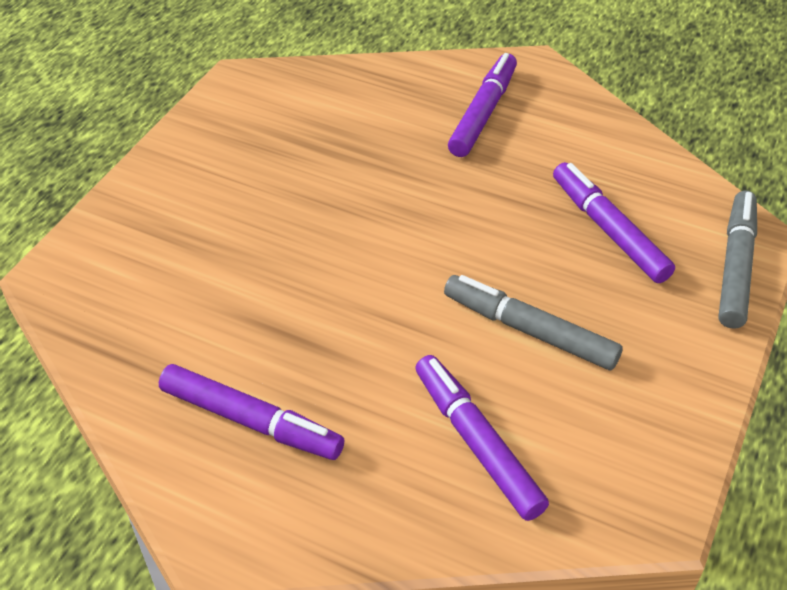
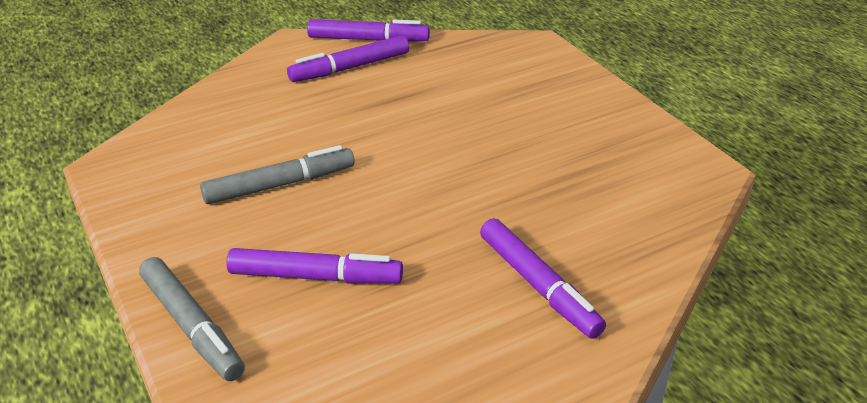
camera: 125 degrees right, 10 degrees down
purple marker [415,355,549,521] -> purple marker moved to [307,19,430,42]

